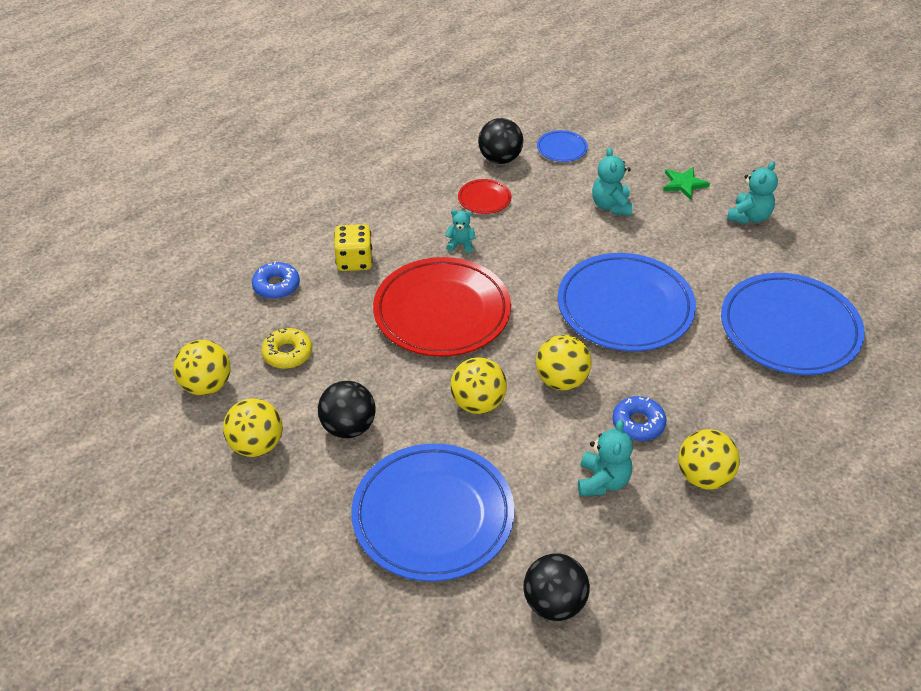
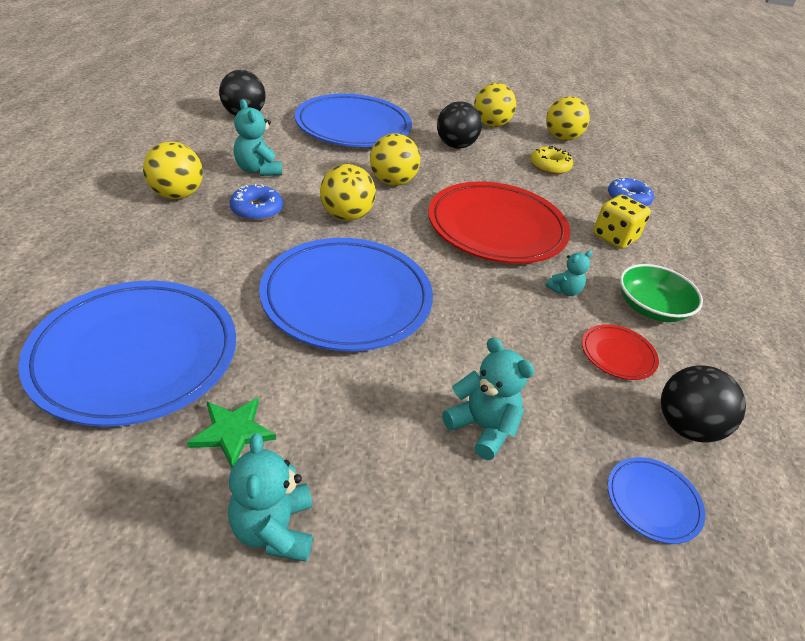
camera: 135 degrees right, 5 degrees down
green star [663,167,710,200] -> green star moved to [187,398,276,468]
none -> green bowl [620,264,703,322]

